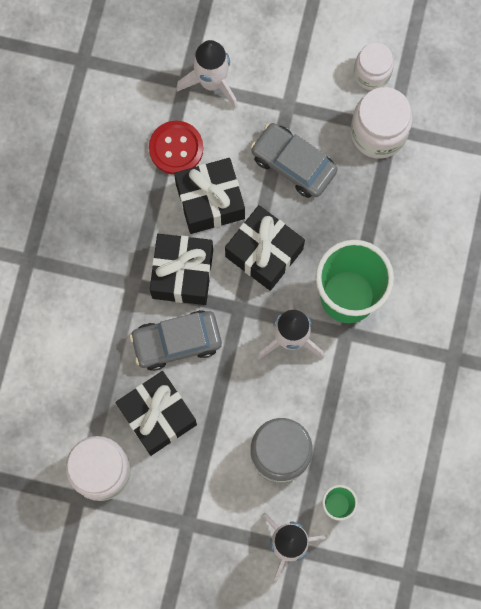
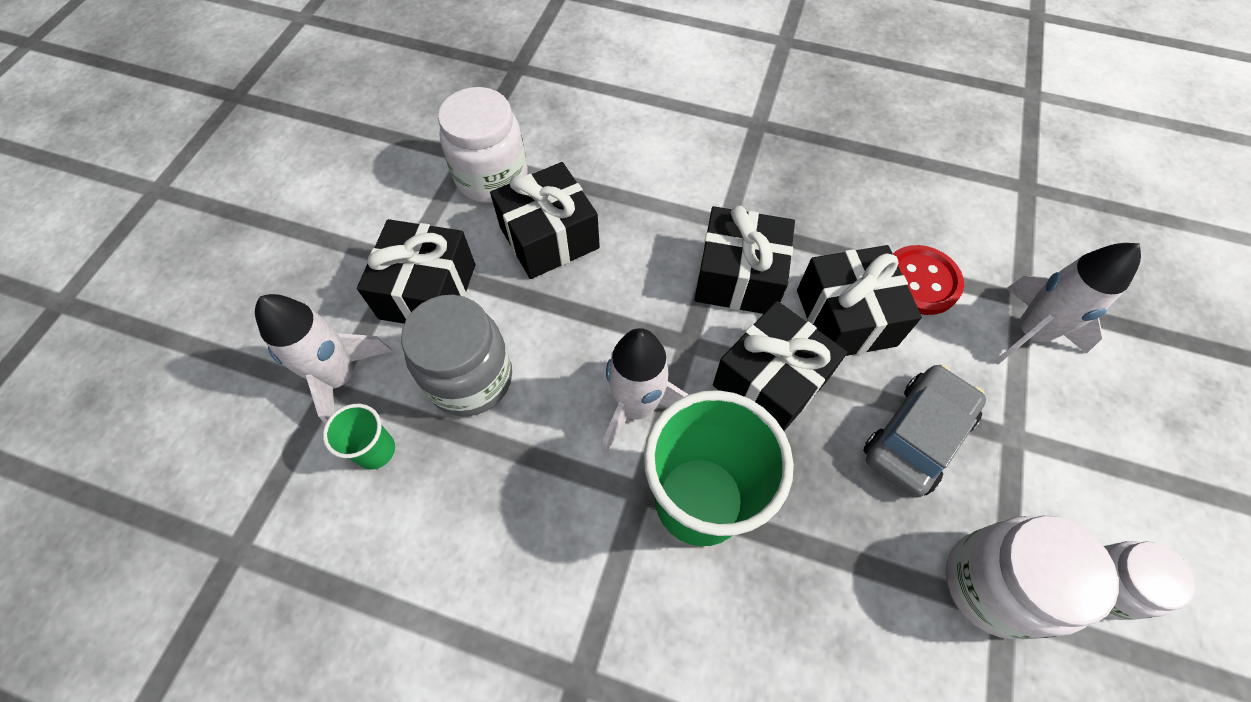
camera: 95 degrees right, 15 degrees down
grey car [130,310,222,371] -> none
none -> black gift [357,219,475,324]

